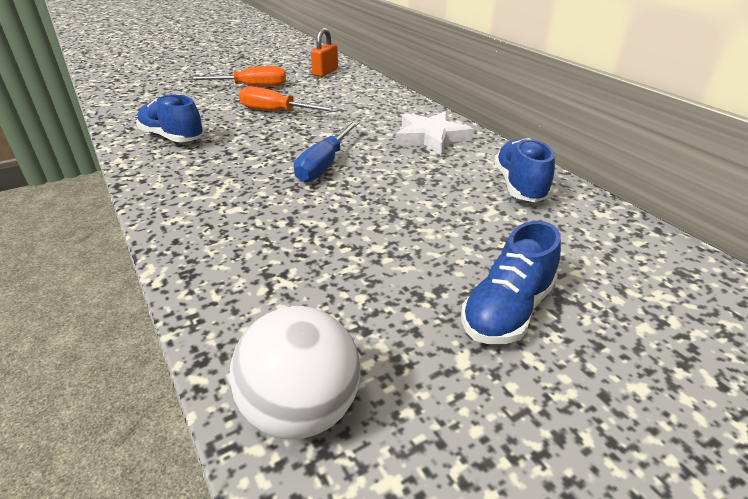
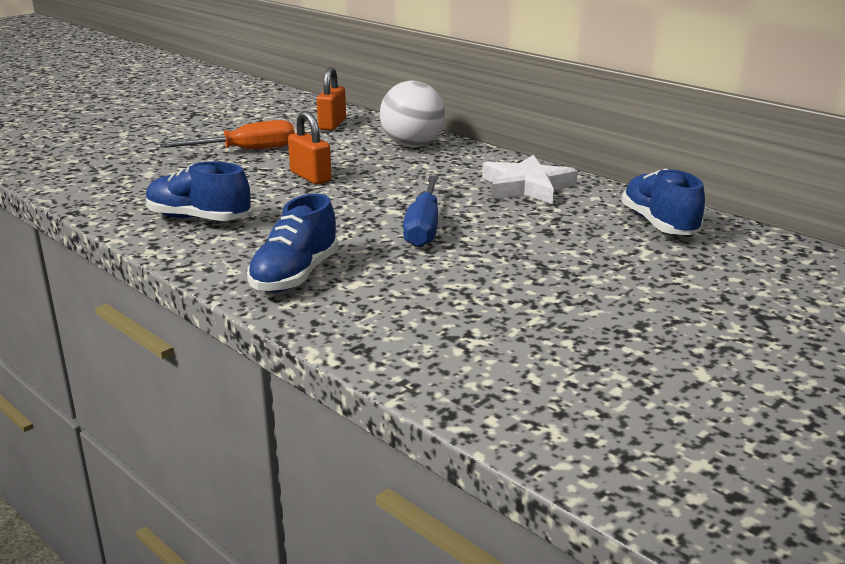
camera: 15 degrees left, 10 degrees down
white ball [229,306,361,440] -> white ball moved to [380,81,445,147]
orange screwdriver [239,86,339,112] -> orange padlock [288,111,332,184]
blue shoe [461,221,561,344] -> blue shoe moved to [247,194,339,293]

